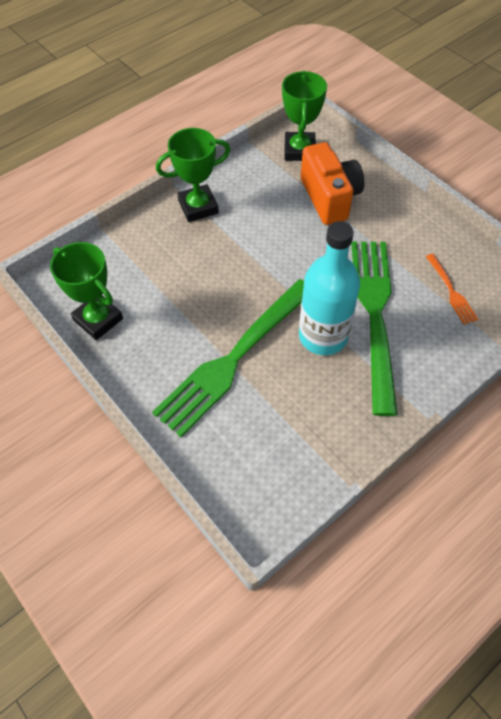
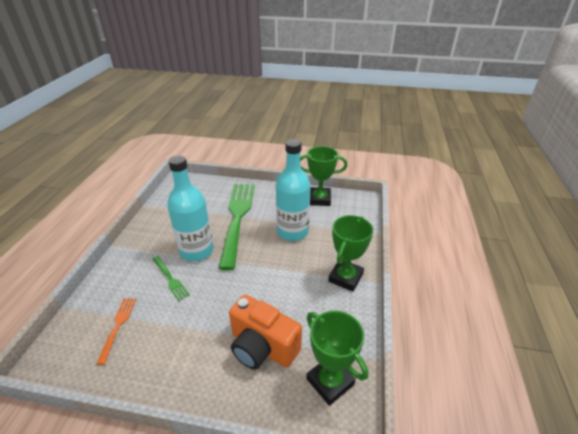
camera: 140 degrees right, 20 degrees down
green fork [351,242,398,416] -> green fork [152,256,190,301], size x0.44
orange fork [426,254,478,324] -> orange fork turned 60 degrees clockwise [96,298,136,365]
none -> turquoise bottle [276,139,311,241]

